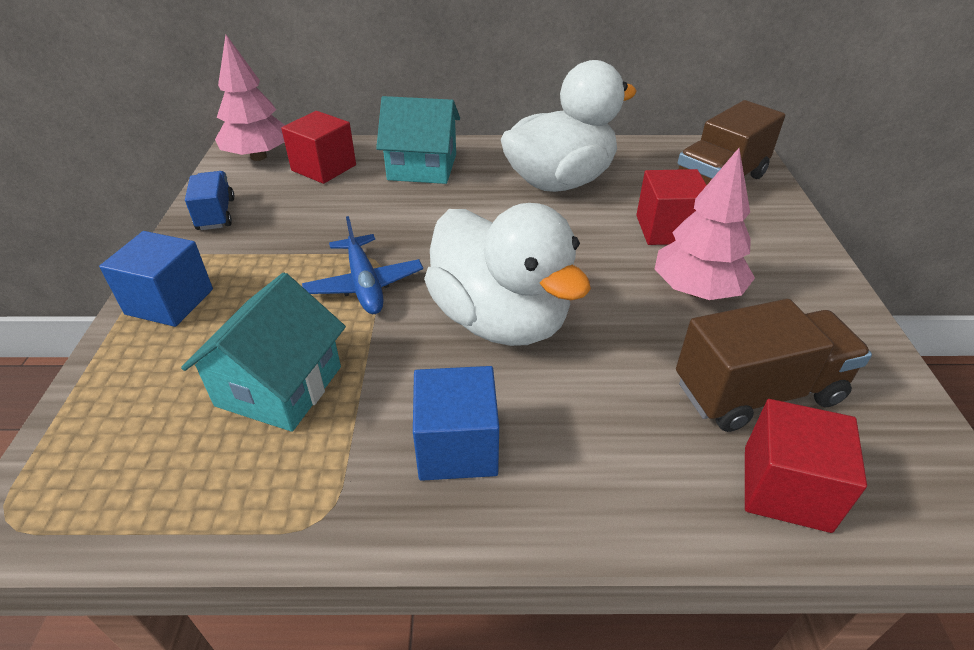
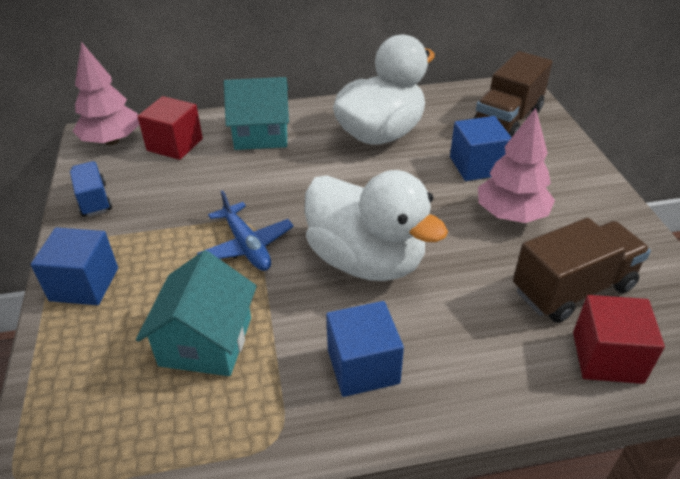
camera: 10 degrees left, 0 degrees up
red cube [636,169,707,245] -> blue cube [450,116,512,181]

